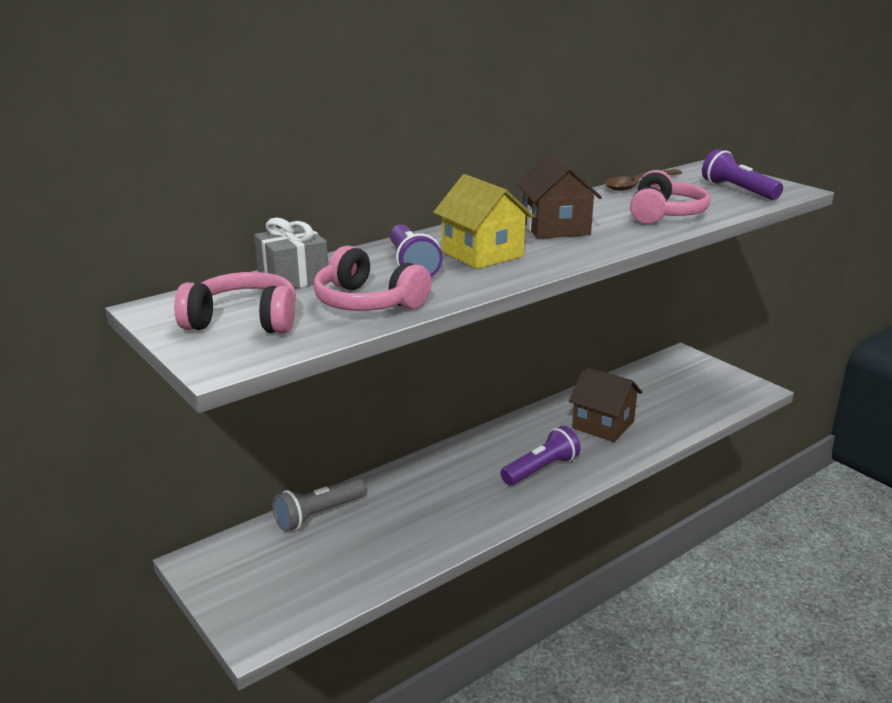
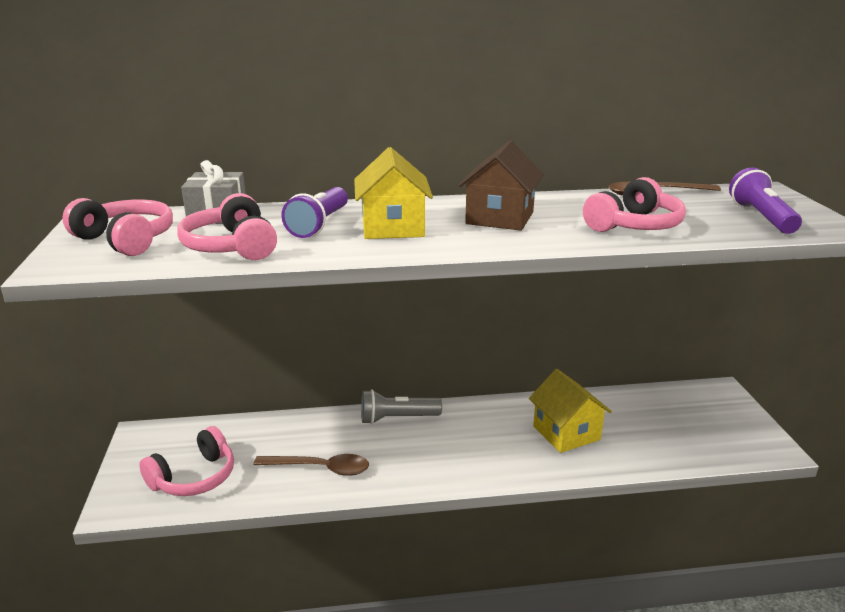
camera: 30 degrees right, 0 degrees up
grey flashlight [272,478,366,532] -> grey flashlight moved to [361,390,442,424]
purple flashlight [500,426,581,485] -> none
brown house [569,366,642,442] -> yellow house [529,369,612,453]
none -> pink headphones [139,426,234,496]
none -> brown spoon [253,454,369,476]

